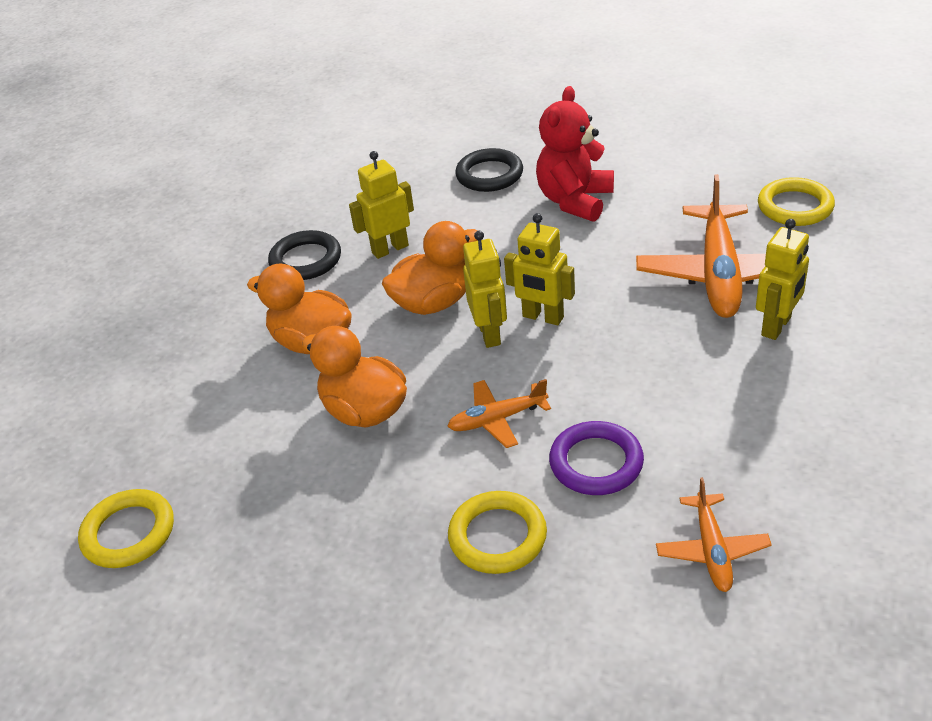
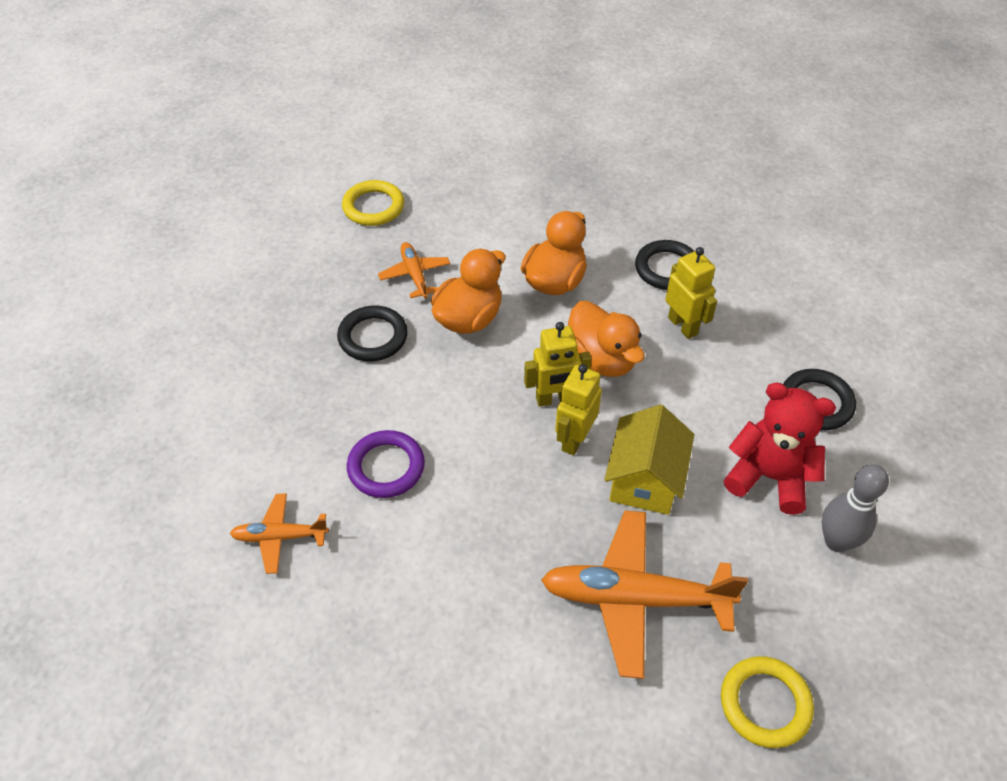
camera: 85 degrees right, 10 degrees up
orange plane [447,379,551,448] -> orange plane moved to [378,242,450,298]
yellow ring [448,491,547,574] -> none
yellow robot [756,219,809,340] -> none
none -> black ring [337,306,408,361]
none -> yellow house [604,405,694,515]
none -> grey bowling pin [822,464,889,552]

